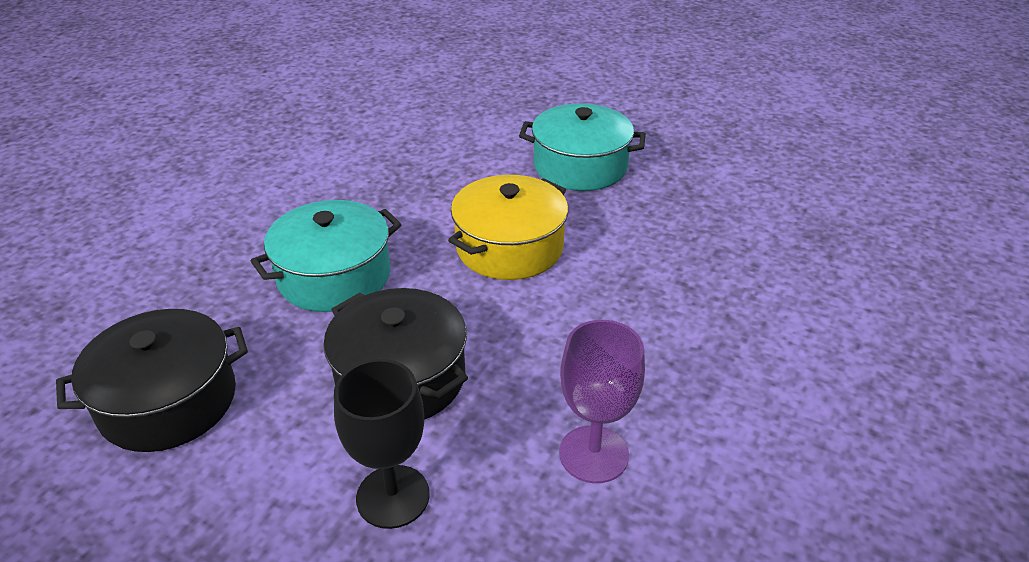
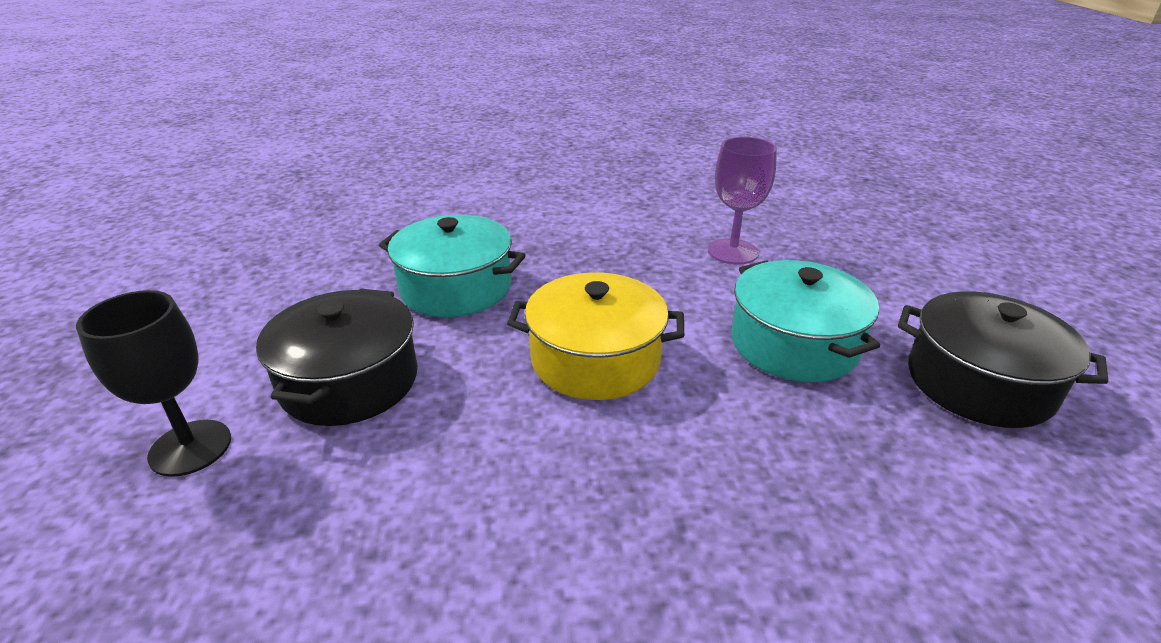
camera: 55 degrees right, 5 degrees down
black pot [56,309,248,452] -> black pot moved to [898,291,1108,428]
purple goblet [559,320,645,483] -> purple goblet moved to [708,137,777,265]

